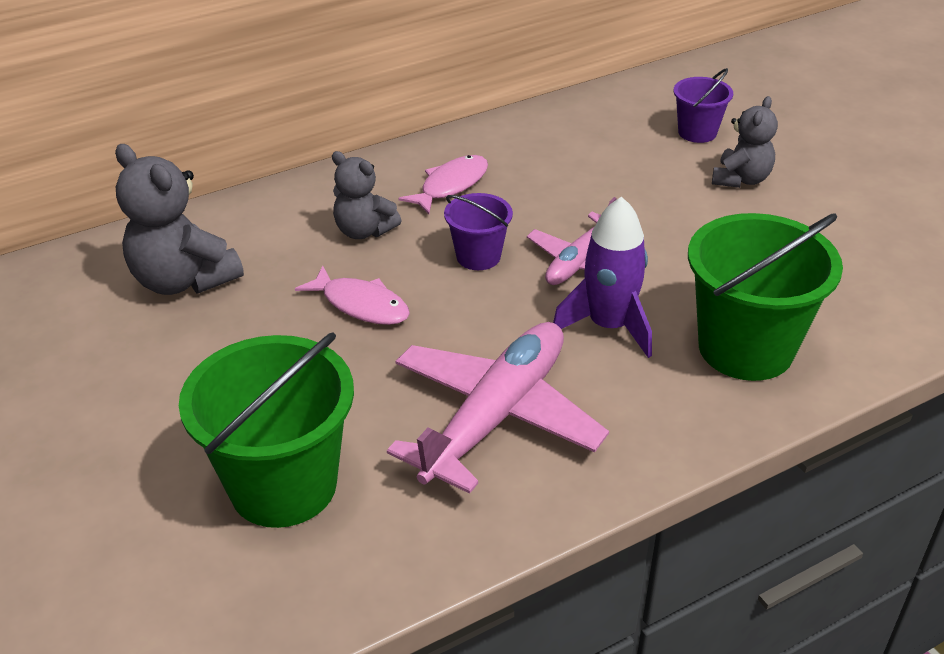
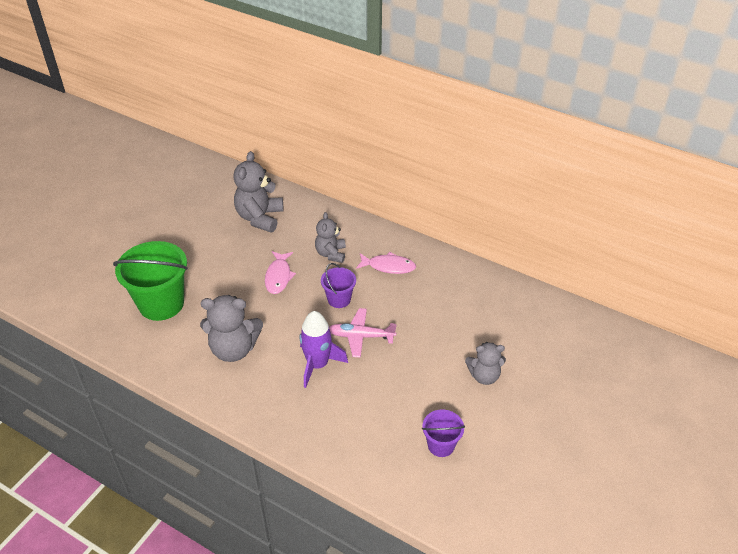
camera: 60 degrees right, 5 degrees up
pink plane [387,322,609,494] -> grey teddy bear [200,295,263,362]
purple bucket [673,68,733,143] -> purple bucket moved to [422,409,465,457]
green bucket [688,213,843,381] -> none

